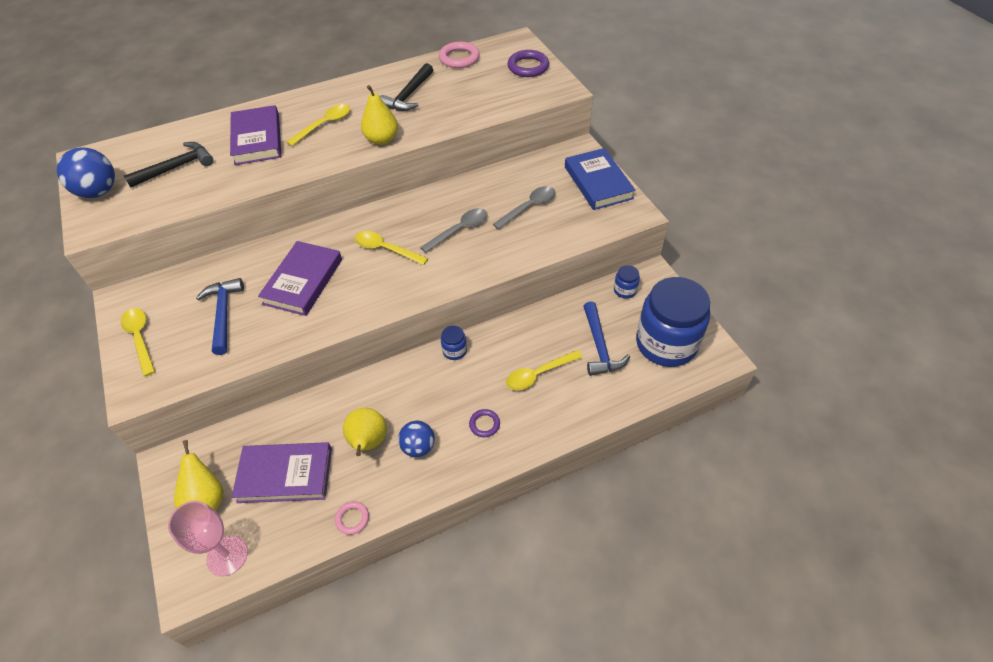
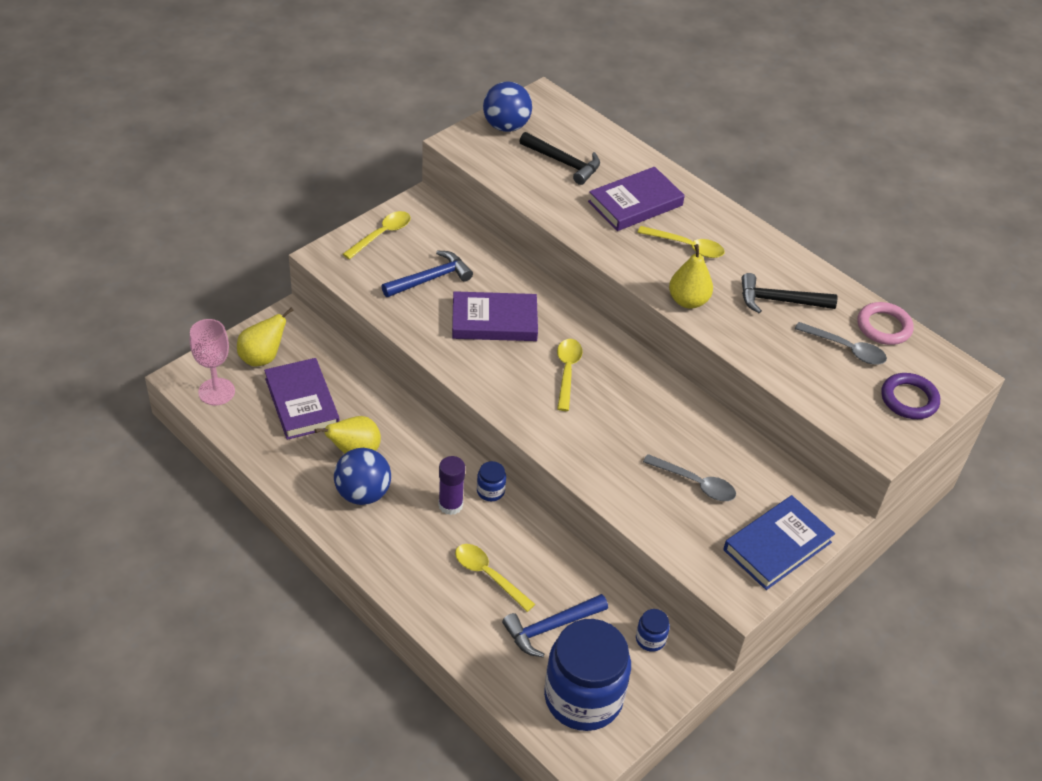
camera: 65 degrees right, 5 degrees down
pink ring [335,501,369,535] -> none
blue ball [398,421,435,457] -> blue ball [334,448,391,505], size x1.50
grey spoon [420,208,487,253] -> grey spoon moved to [795,322,887,365]
purple ring [469,409,500,437] -> none
none -> purple glue stick [438,456,465,515]

